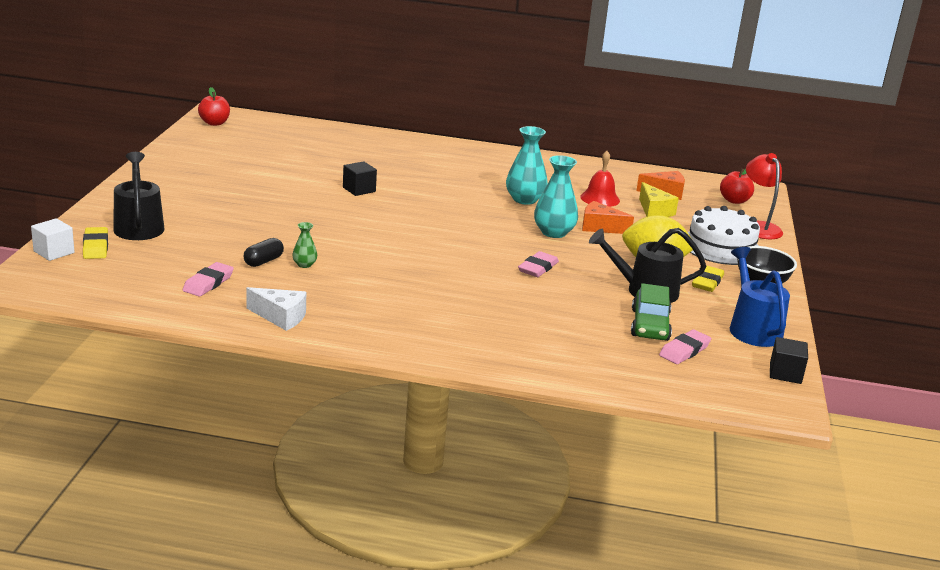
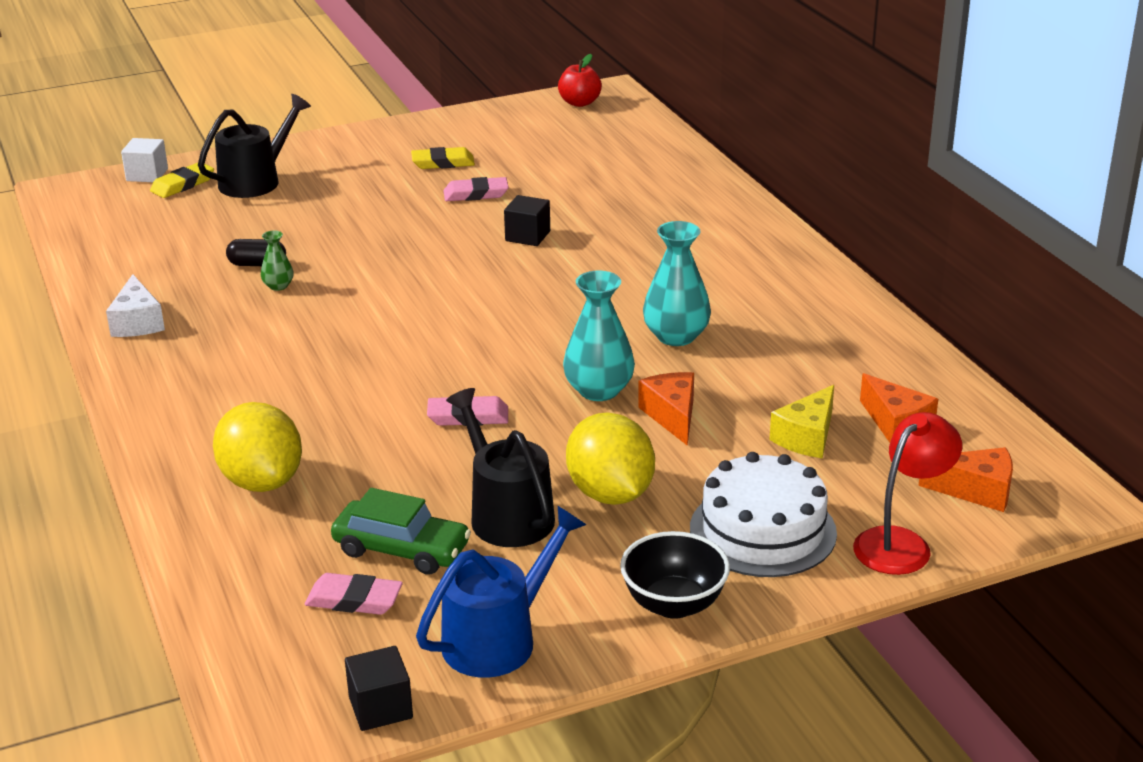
camera: 60 degrees right, 5 degrees up
pink eraser [183,262,234,297] -> pink eraser moved to [444,177,509,201]
red bell [580,151,620,207] -> none
green car [631,283,672,341] -> green car turned 135 degrees counterclockwise [331,488,471,575]
yellow eraser [692,265,724,292] -> yellow eraser moved to [411,147,475,169]
red apple [720,168,754,204] -> orange cheese [918,447,1013,512]
none -> yellow lemon [213,402,302,492]

